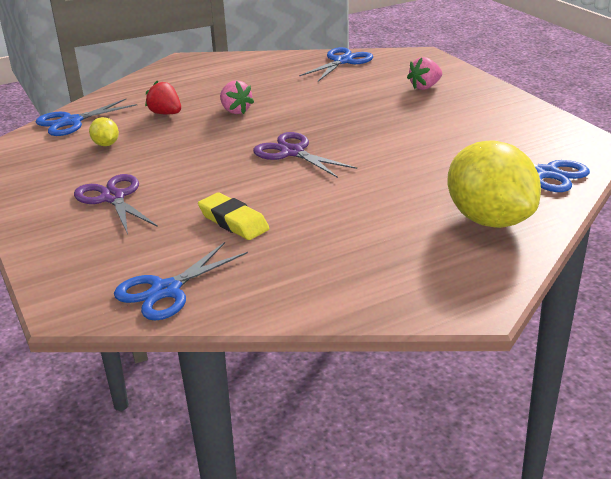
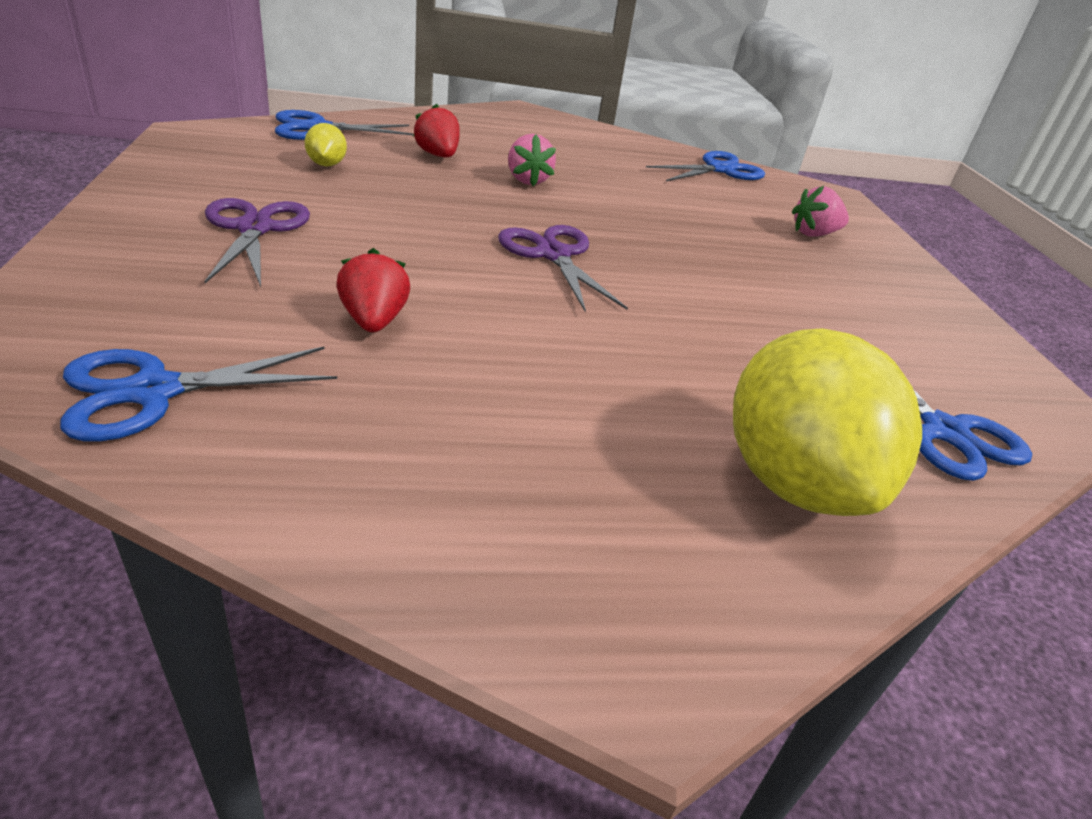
camera: 15 degrees right, 5 degrees up
yellow eraser [198,193,269,240] -> red strawberry [336,248,410,332]

